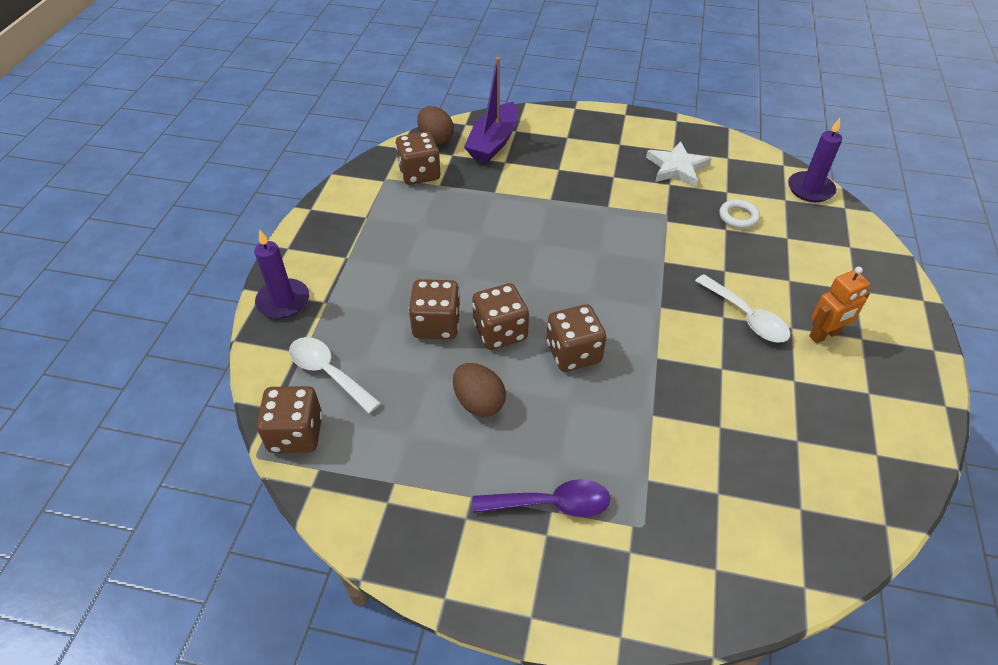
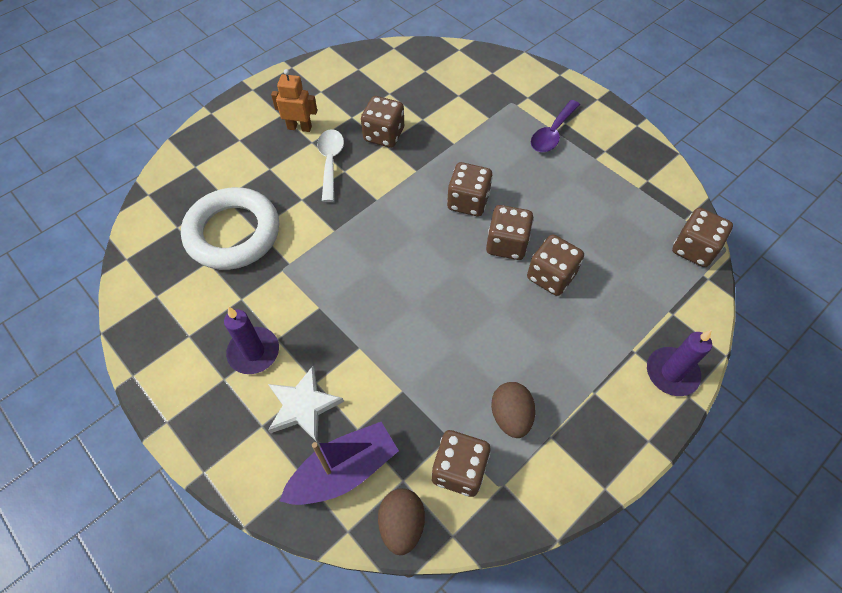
camera: 145 degrees left, 10 degrees up
white spoon [289,337,381,413] -> none
brown egg [453,363,506,417] -> brown egg moved to [491,382,535,438]
purple spoon [472,479,610,517] -> purple spoon turned 90 degrees counterclockwise [531,100,580,152]
white star [646,141,711,187] -> white star moved to [268,366,344,442]
white ring [719,199,760,229] -> white ring [181,187,279,270], size x2.49
purple candle [788,118,842,202] -> purple candle moved to [224,307,279,374]
none -> brown dice [361,96,404,148]

